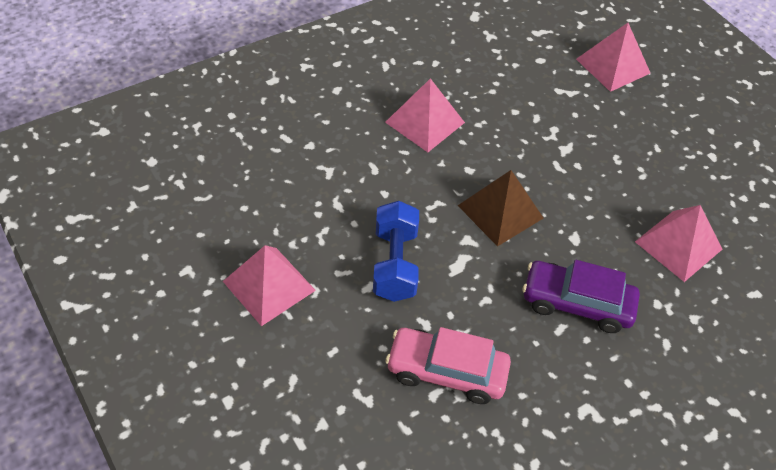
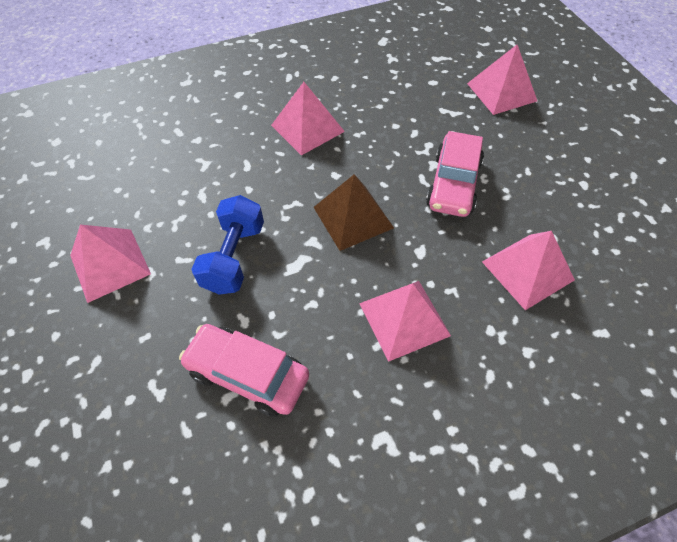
camera: 15 degrees right, 5 degrees up
purple car [523,260,640,333] -> pink pyramid [359,281,451,362]
none -> pink car [426,131,484,217]

